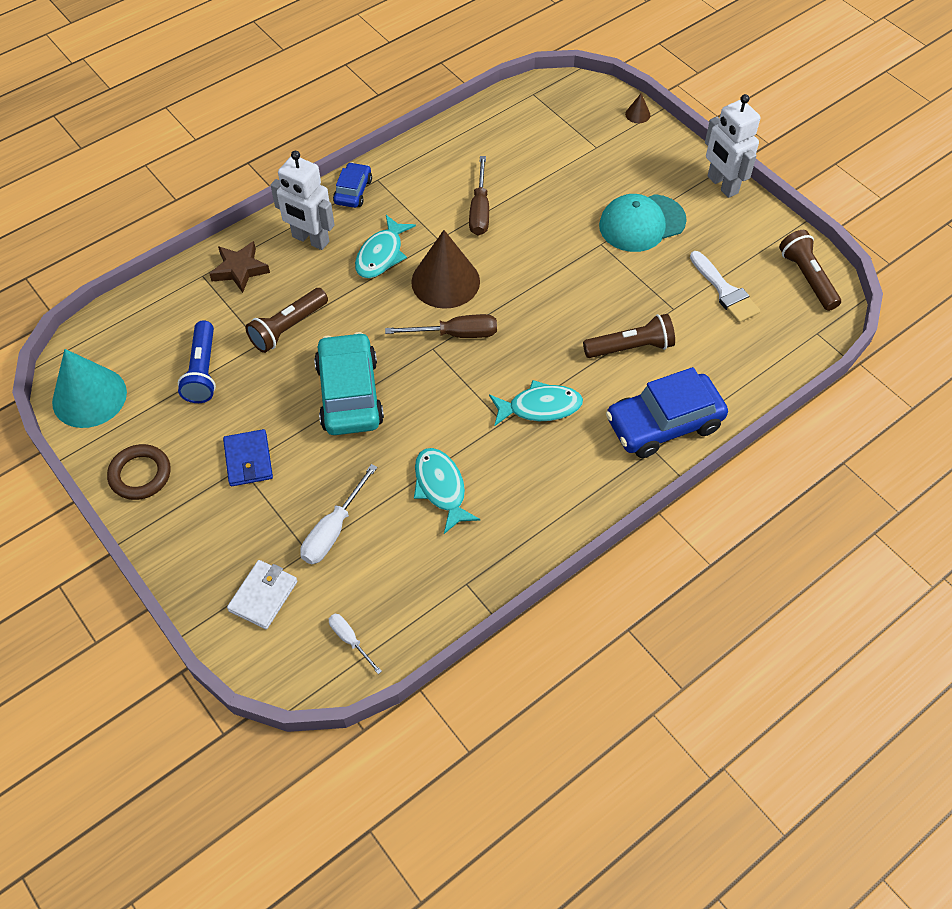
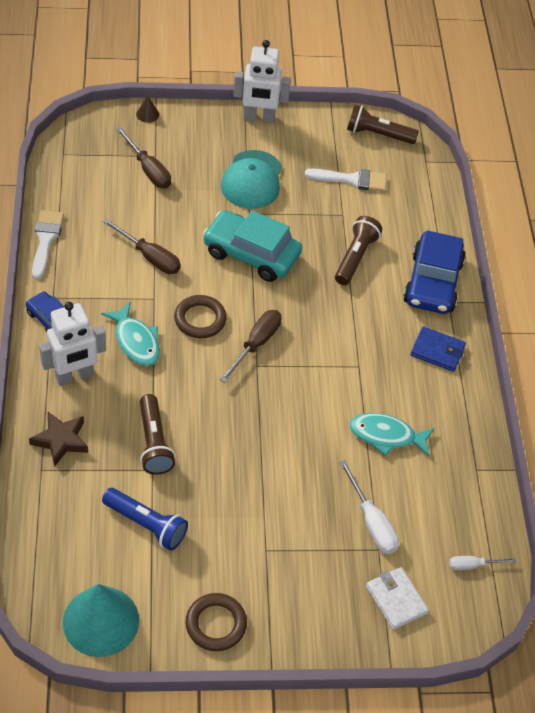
camera: 60 degrees left, 5 degrees down
blue wallet [223,429,273,486] -> blue wallet moved to [410,326,466,372]
turquoise car [314,332,384,435] -> turquoise car moved to [203,210,302,282]
brown cone [411,230,480,309] -> brown ring [174,295,227,338]
turquoise fish [489,380,583,426] -> none
none -> white brush [32,210,64,279]
none -> brown screwdriver [116,127,171,189]

